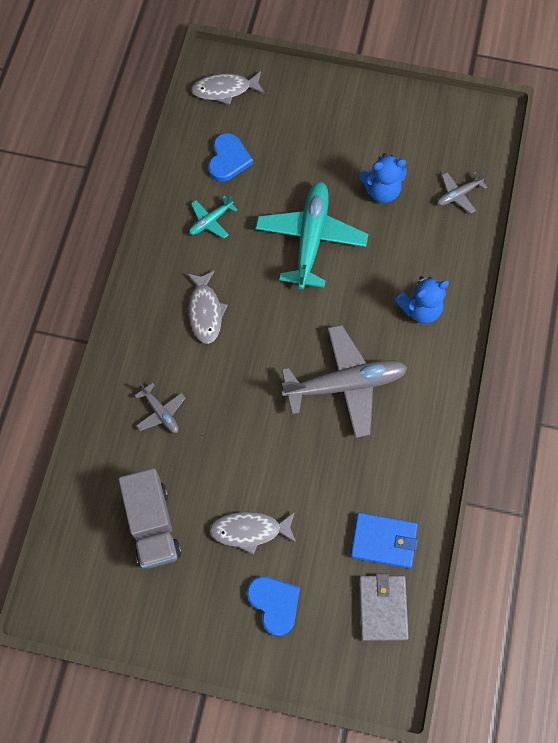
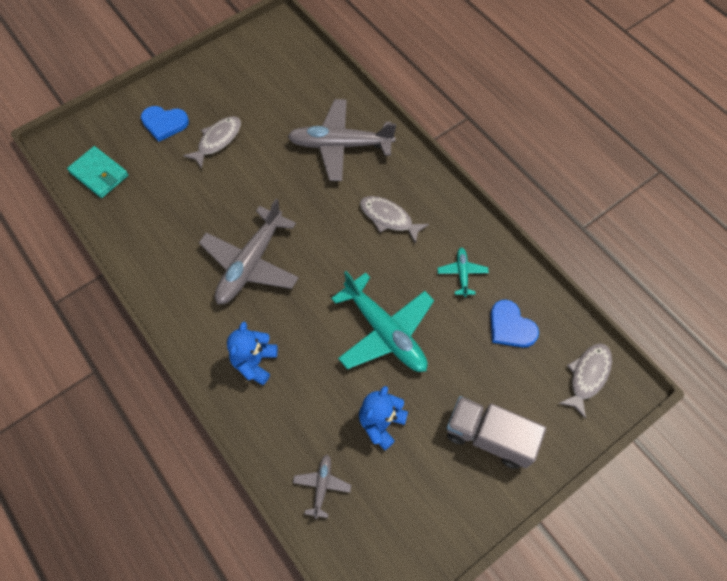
camera: 130 degrees right, 5 degrees down
grey truck [118,468,181,569] -> grey truck moved to [446,396,546,469]
grey plane [134,383,185,433] -> grey plane [287,99,396,181], size x2.14
blue wallet [350,512,418,568] -> none
grey wallet [359,574,409,641] -> turquoise wallet [67,146,128,198]

